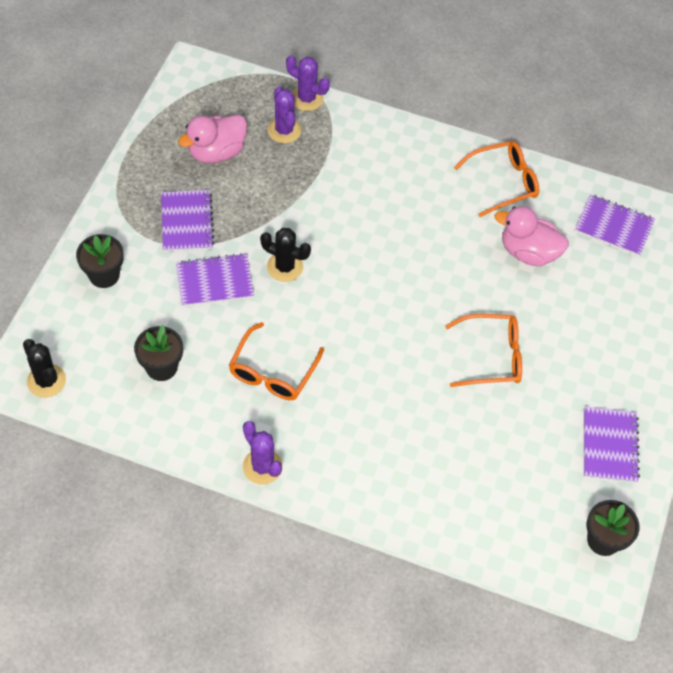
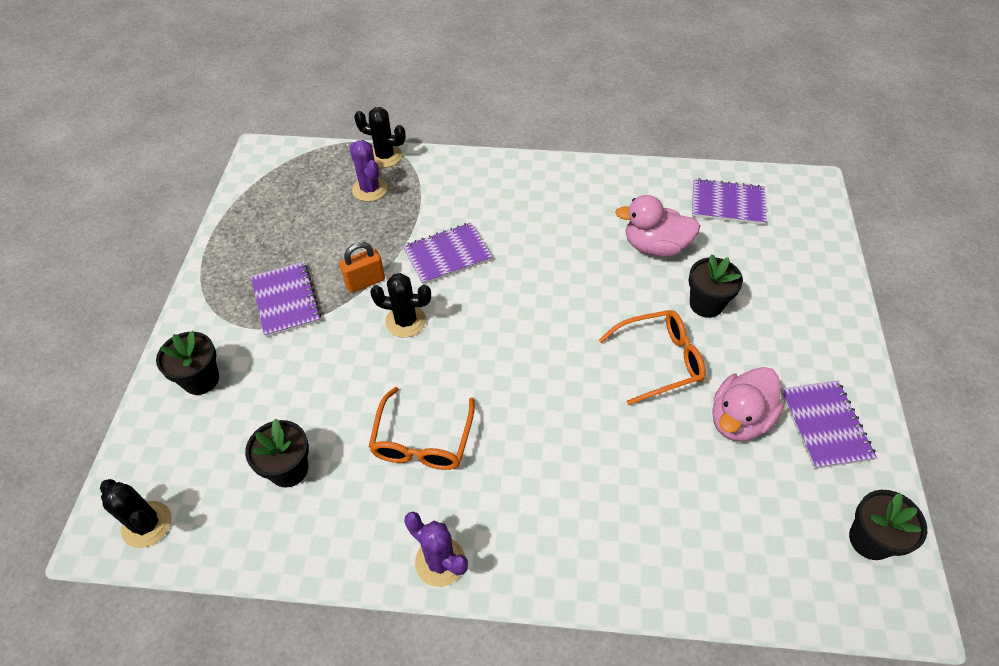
camera: 10 degrees left, 5 degrees down
purple notebook [176,253,254,307] -> purple notebook moved to [403,223,492,285]
pink duck [178,115,247,163] -> pink duck moved to [712,367,784,441]
purple cactus [286,55,330,111] -> black cactus [354,107,406,168]
orange glasses [454,141,539,217] -> none
none -> orange padlock [340,242,385,293]
none -> black flower pot [688,254,743,318]

